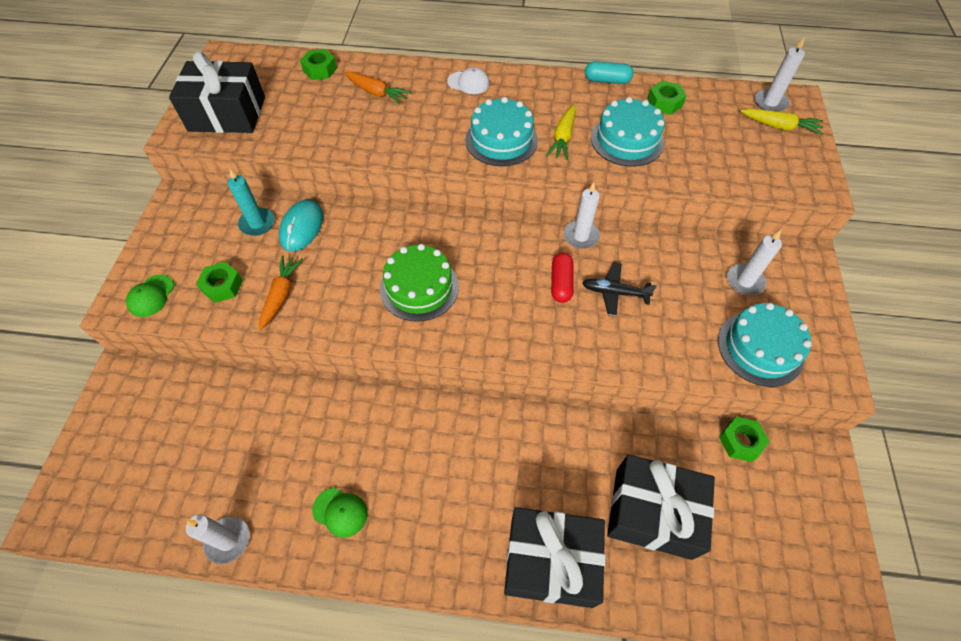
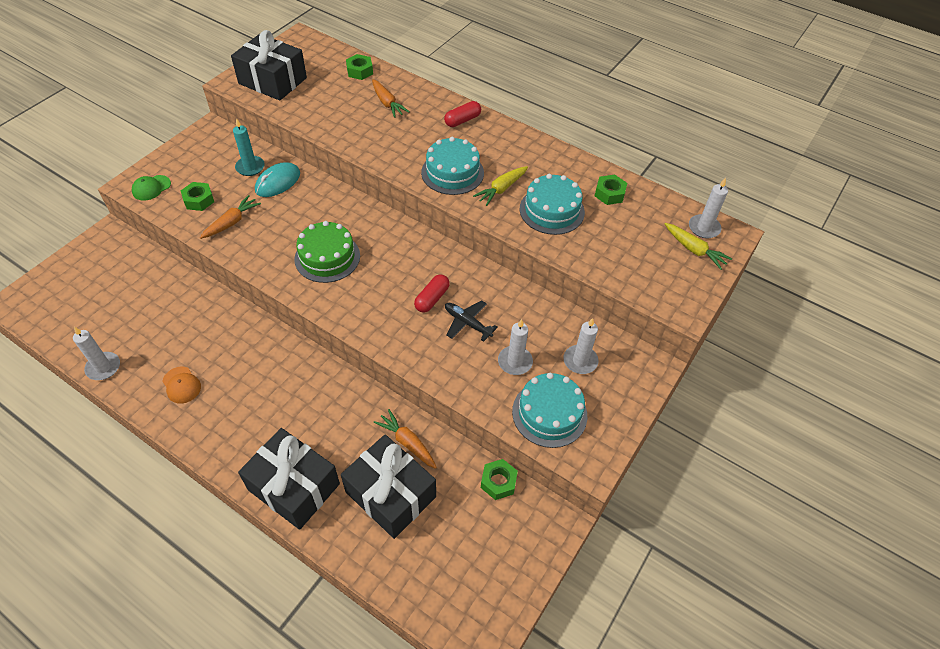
camera: 25 degrees right, 5 degrees down
green cap [312,488,368,538] -> orange cap [162,367,201,404]
white cap [447,67,490,94] -> red capsule [444,101,481,127]
white candle [563,182,600,249] -> white candle moved to [498,319,533,375]
turquoise capsule [585,61,634,84] -> none
none -> orange carrot [374,409,437,469]

